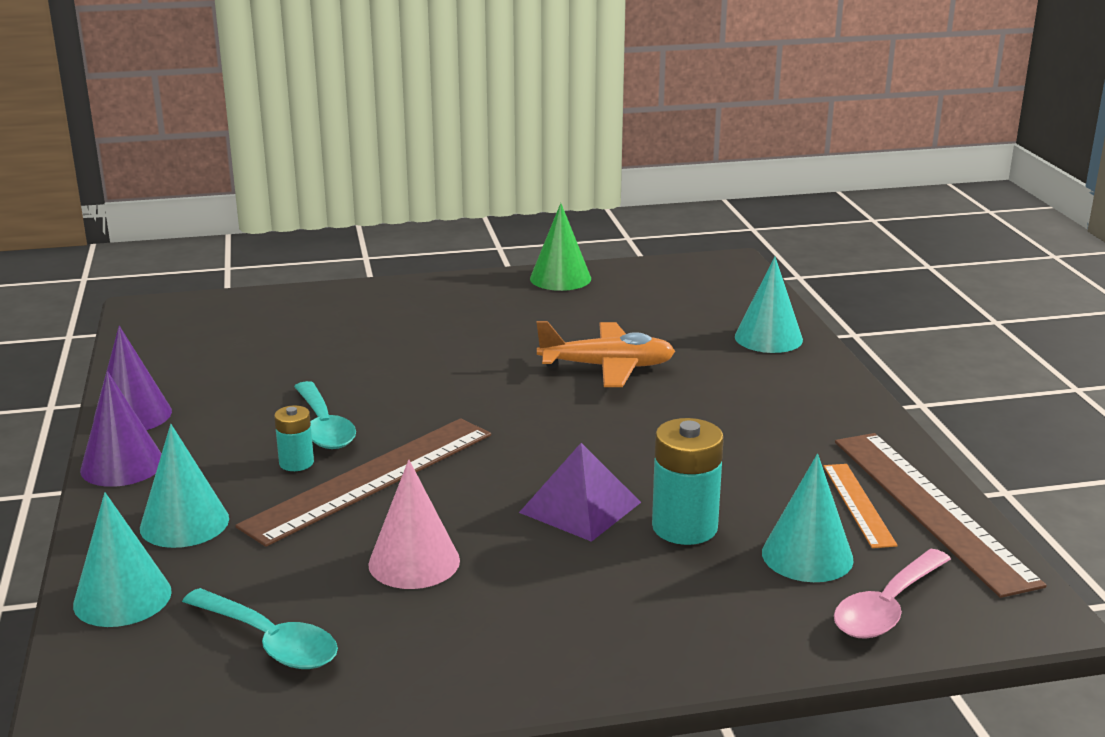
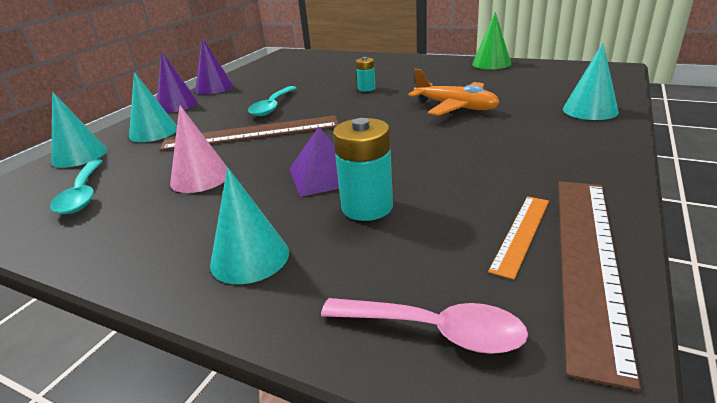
camera: 40 degrees right, 5 degrees up
turquoise battery [274,405,314,471] -> turquoise battery moved to [356,57,376,92]
turquoise cone [762,454,854,582] -> turquoise cone moved to [210,167,289,284]
pink spoon [834,549,951,639] -> pink spoon turned 150 degrees counterclockwise [321,298,528,354]

